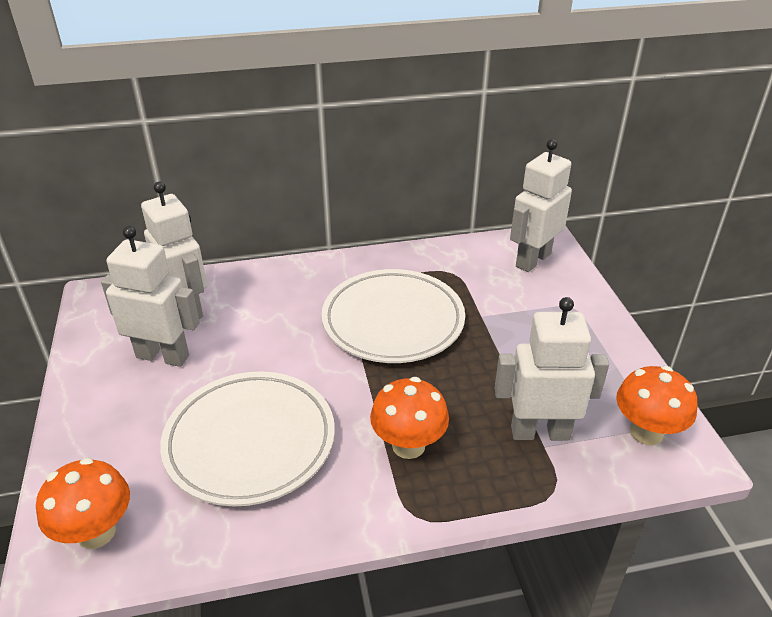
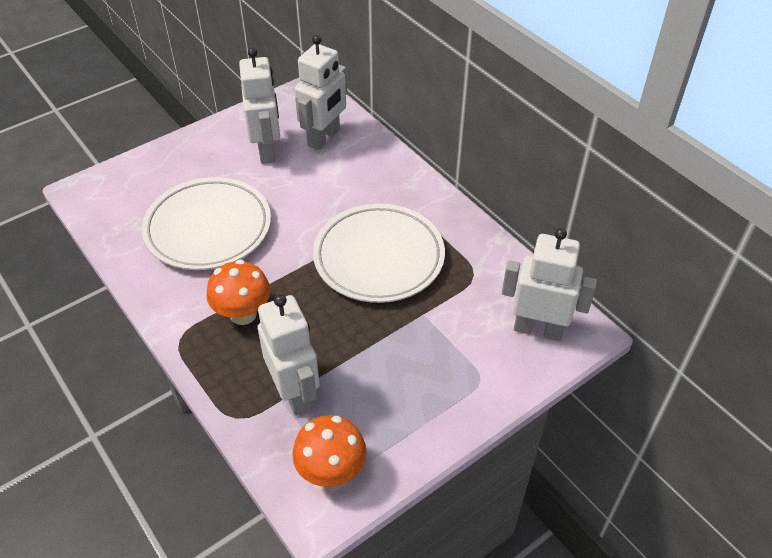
camera: 65 degrees right, 10 degrees up
orange mushroom [36,458,130,549] -> none

